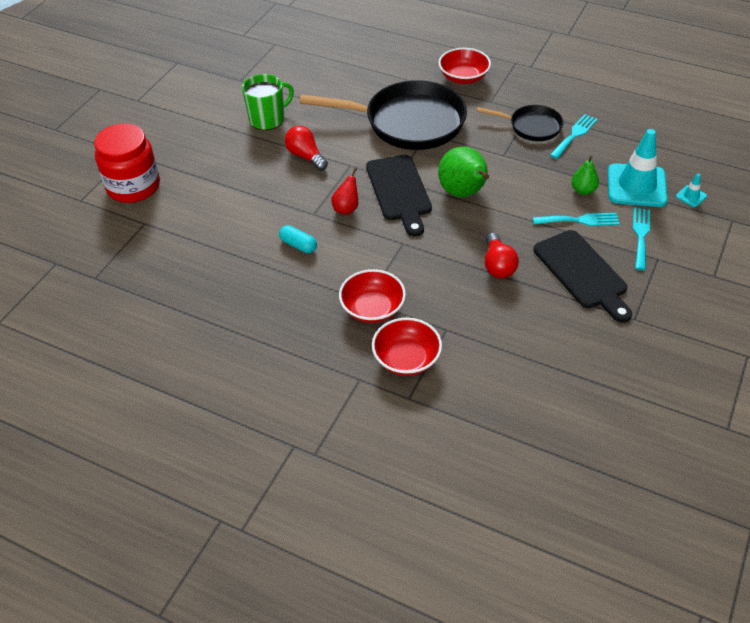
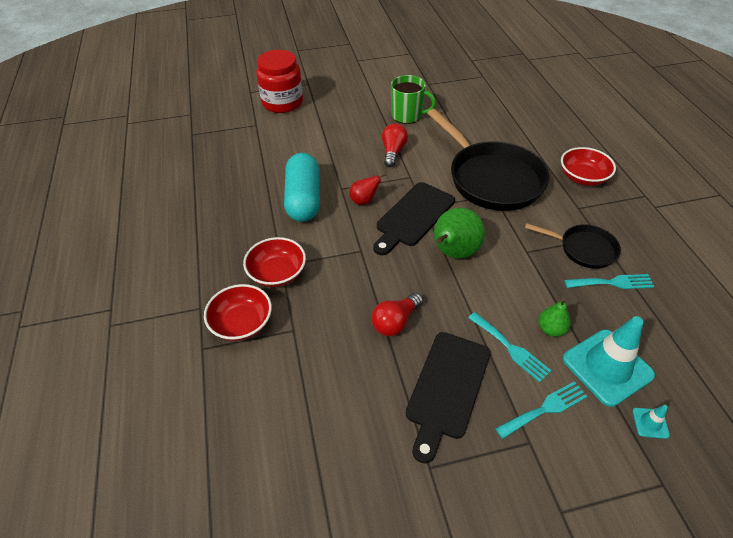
camera: 50 degrees right, 0 degrees up
turquoise capsule [279,225,317,253] -> turquoise capsule [284,153,320,222], size x2.23
black pan [476,105,564,141] -> black pan turned 45 degrees counterclockwise [525,223,621,269]

